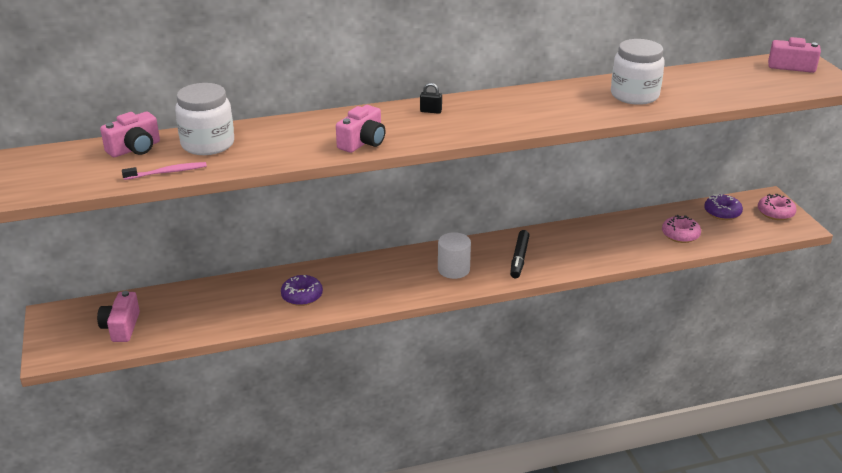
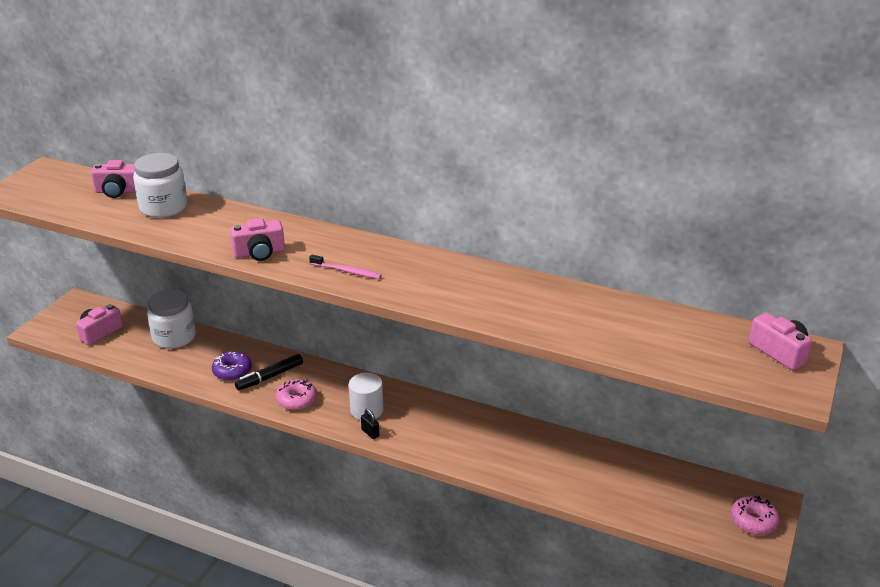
camera: 40 degrees right, 0 degrees up
pink toothbrush [122,162,207,180] -> pink toothbrush moved to [309,255,382,279]
black padlock [420,83,442,114] -> black padlock moved to [361,409,379,439]
black marker [510,230,530,278] -> black marker moved to [235,354,303,390]
white jar [611,39,665,105] -> white jar moved to [147,289,196,349]
pink donut [662,215,701,243] -> pink donut moved to [276,379,317,410]
purple donut [704,194,743,220] -> none

